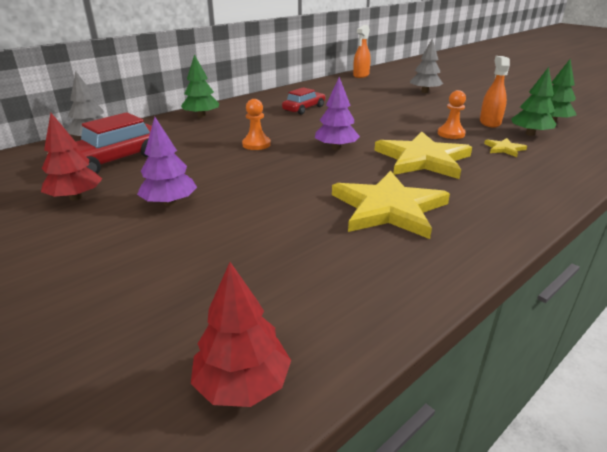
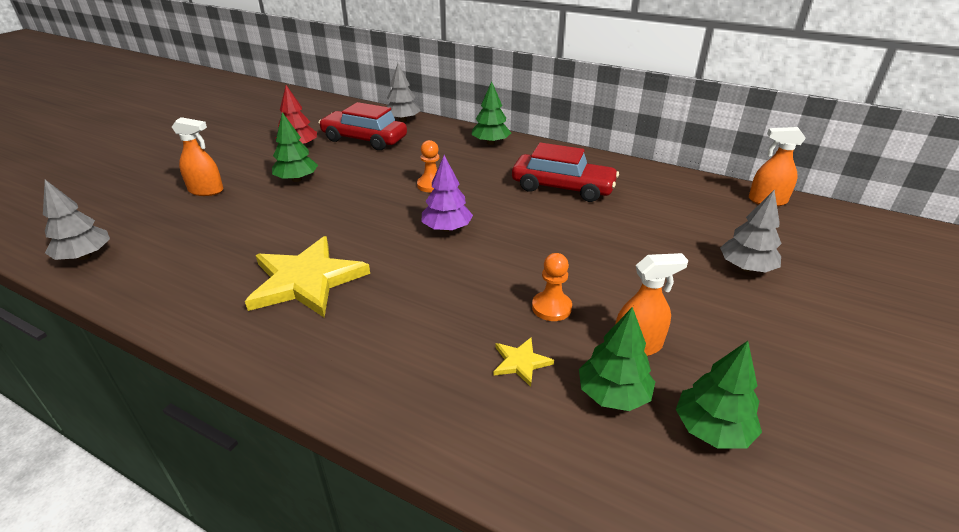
camera: 70 degrees right, 5 degrees up
purple tree [137,117,197,206] -> green tree [272,112,318,182]
red tree [191,262,291,407] -> grey tree [43,180,110,260]
red car [282,87,325,115] -> red car [512,142,619,202], size x1.59
yellow star [374,131,472,179] -> none
none -> orange spray bottle [172,117,223,196]

